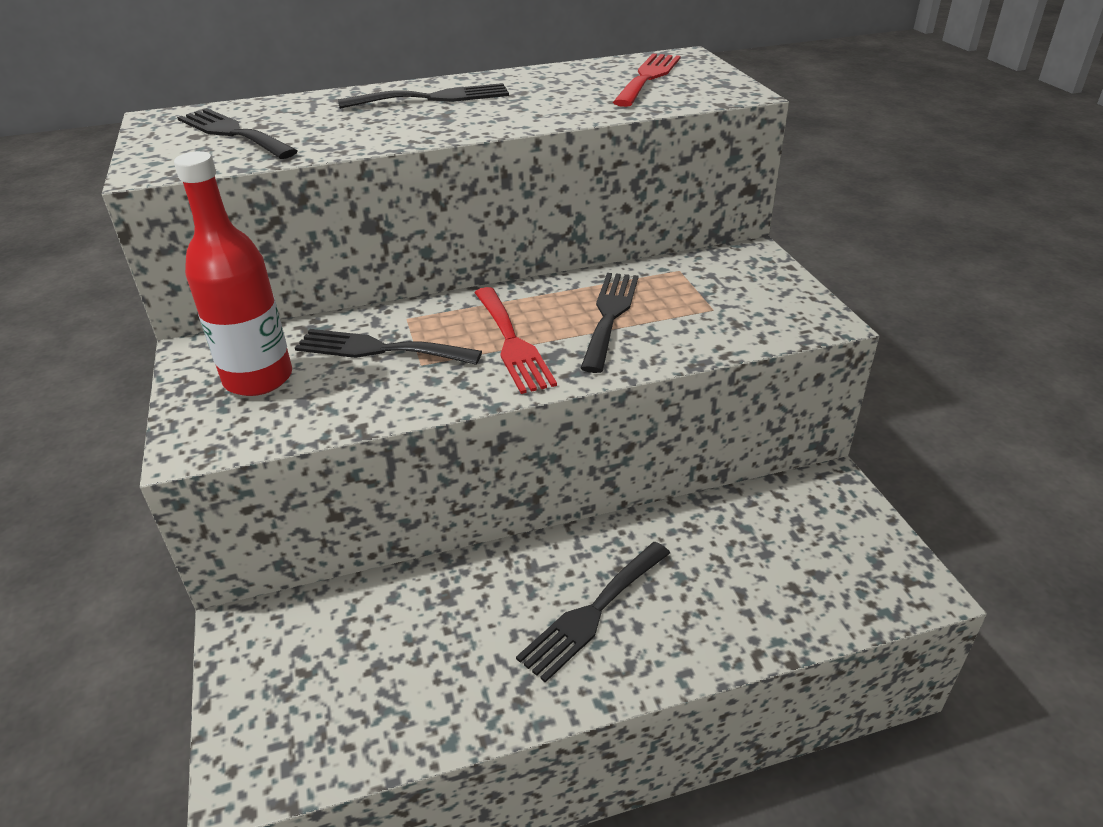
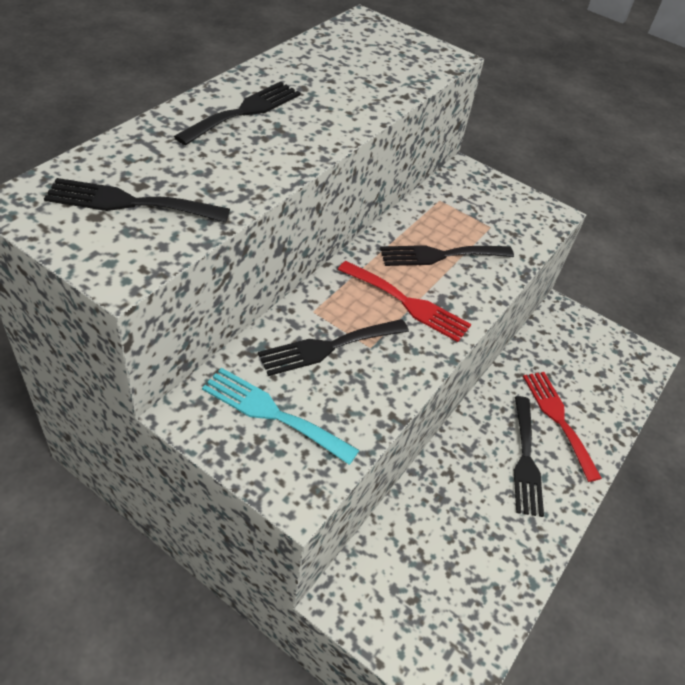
camera: 45 degrees left, 10 degrees up
red bottle [174,151,292,396] -> turquoise fork [202,368,359,465]
black fork [580,273,638,373] -> black fork turned 75 degrees counterclockwise [380,245,514,266]
red fork [613,54,681,107] -> red fork moved to [523,372,602,482]

